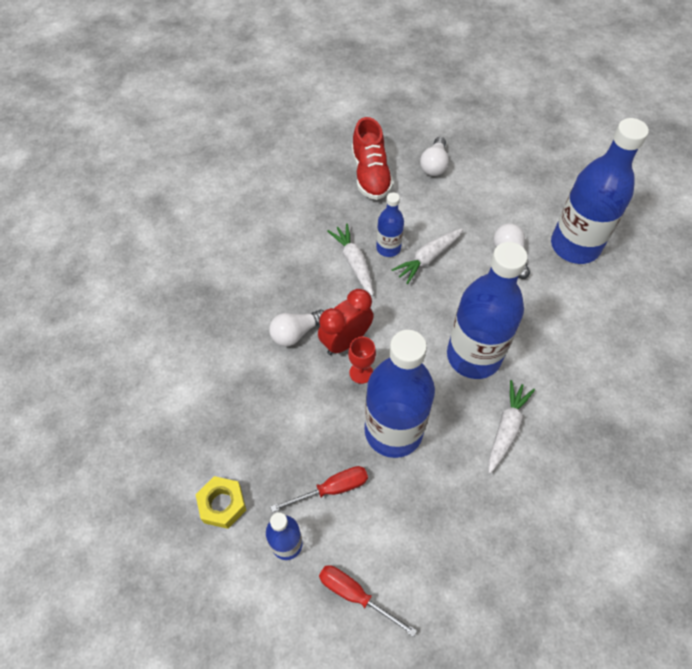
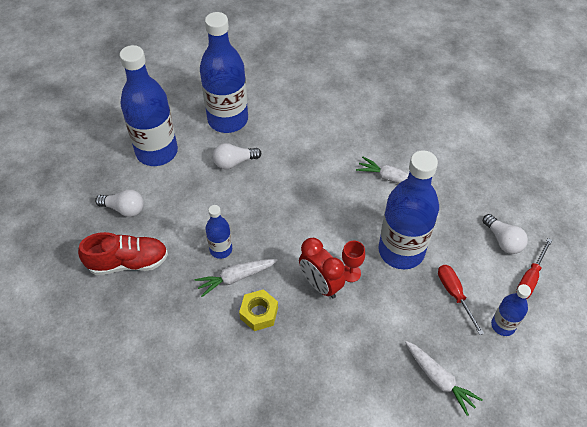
camera: 90 degrees left, 5 degrees down
yellow nut [195,476,246,529] -> yellow nut moved to [239,289,278,331]
white light bulb [269,310,324,346] -> white light bulb moved to [483,214,528,254]
white carrot [392,228,463,284] -> white carrot moved to [405,341,483,416]
blue bottle [447,242,528,379] -> blue bottle moved to [120,45,178,166]

